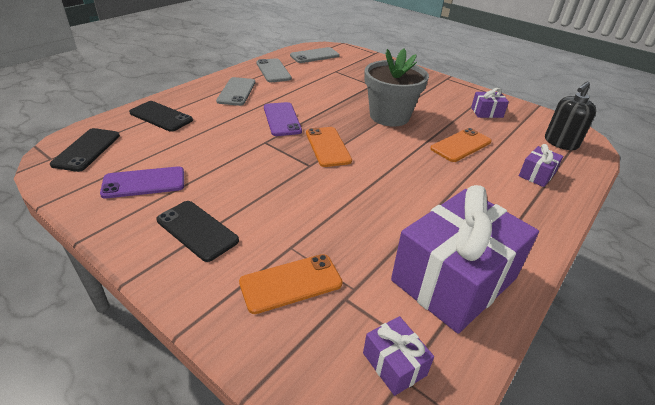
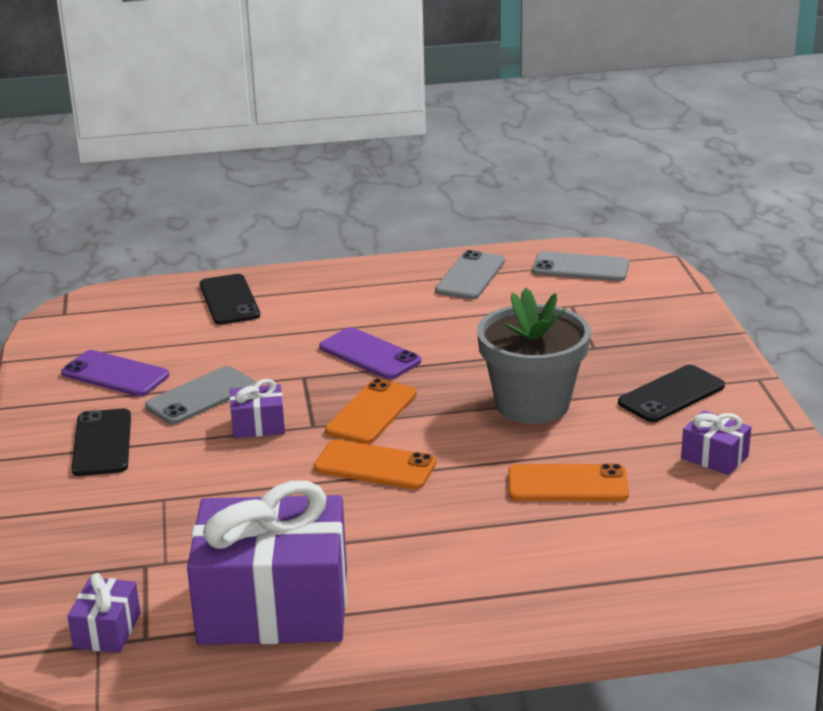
camera: 45 degrees right, 10 degrees down
black phone [50,128,120,172] -> black phone moved to [618,365,725,422]
grey phone [216,77,255,106] -> grey phone moved to [145,366,256,425]
orange phone [239,254,343,314] -> orange phone moved to [314,440,436,489]
purple phone [264,102,302,136] -> purple phone turned 75 degrees counterclockwise [319,327,421,379]
purple gift [519,144,563,187] -> purple gift moved to [230,379,285,438]
black soap dispenser [545,81,596,150] -> none

